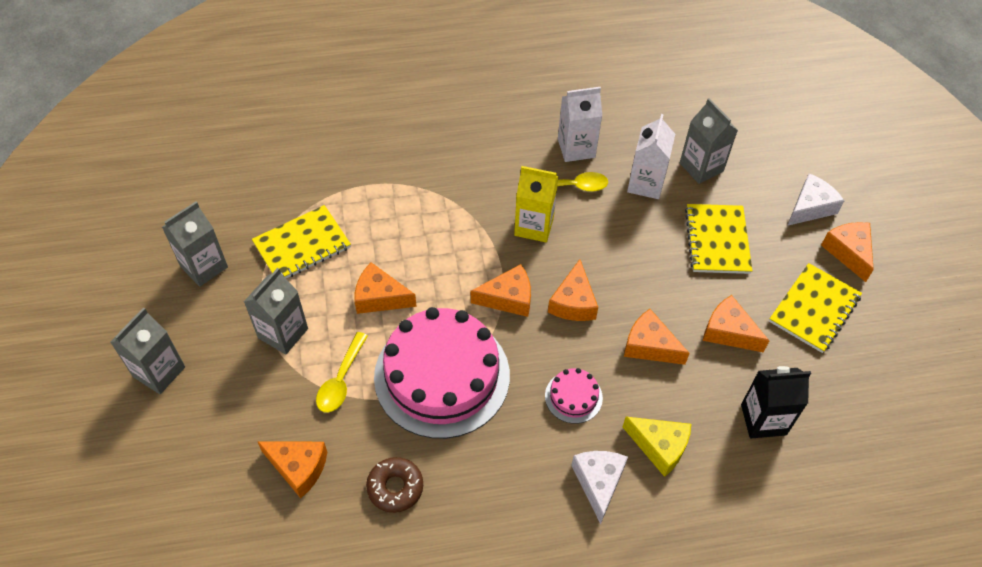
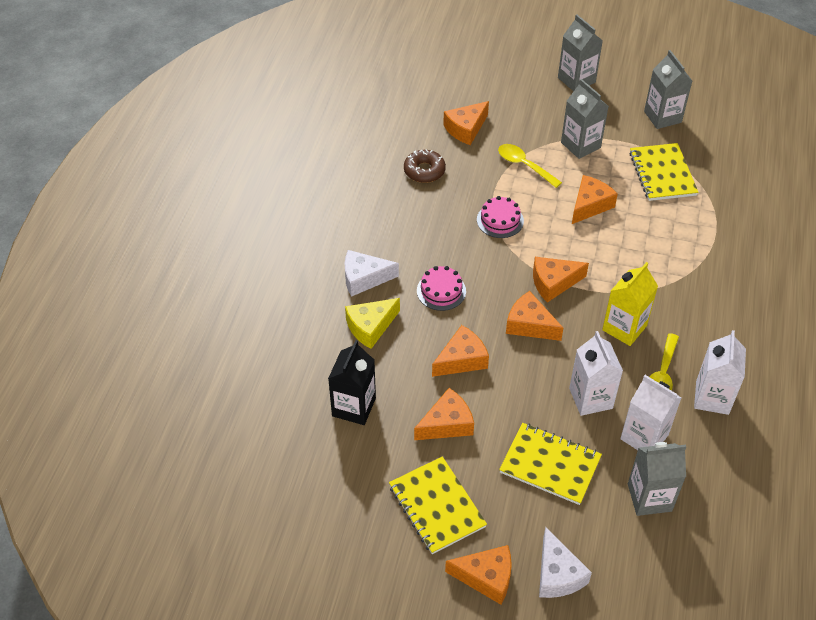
camera: 115 degrees right, 5 degrees down
pink cake [374,307,510,439] -> pink cake [477,196,524,238], size x0.42
orange cheese [471,264,531,317] -> orange cheese turned 60 degrees clockwise [533,257,589,303]
white cheese [571,451,628,524] -> white cheese turned 150 degrees clockwise [345,250,399,297]
none -> white carton [569,331,623,416]

